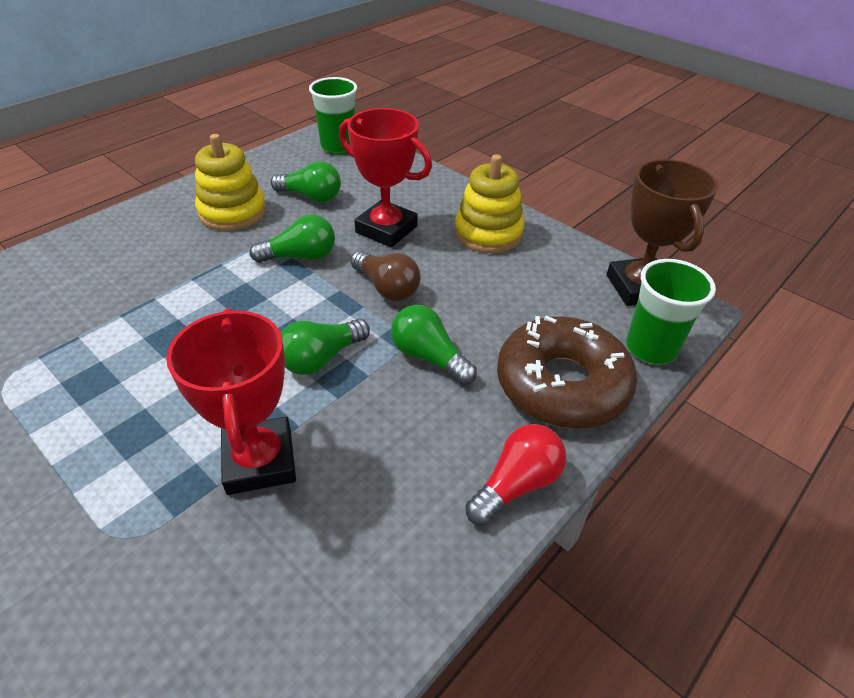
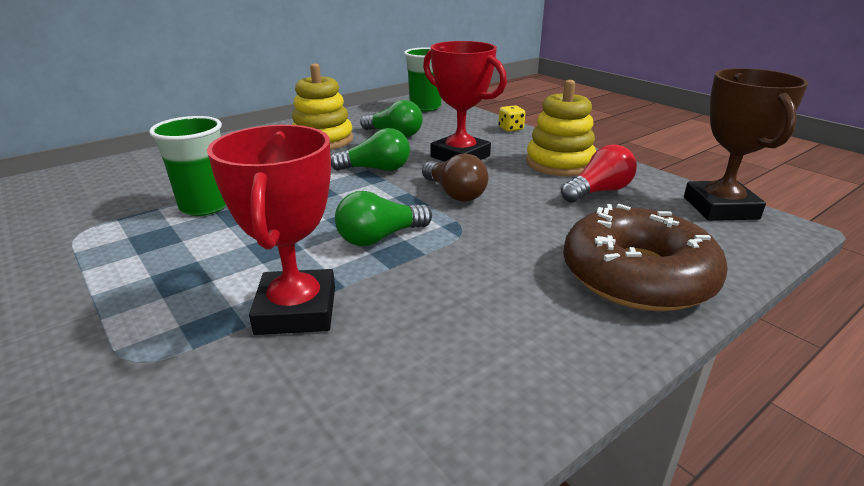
camera: 10 degrees right, 15 degrees down
green light bulb [391,305,477,385] -> none
red light bulb [465,424,567,525] -> red light bulb moved to [561,144,637,203]
green cup [626,259,716,364] -> green cup moved to [149,116,226,216]
none -> yellow dice [498,105,525,132]

